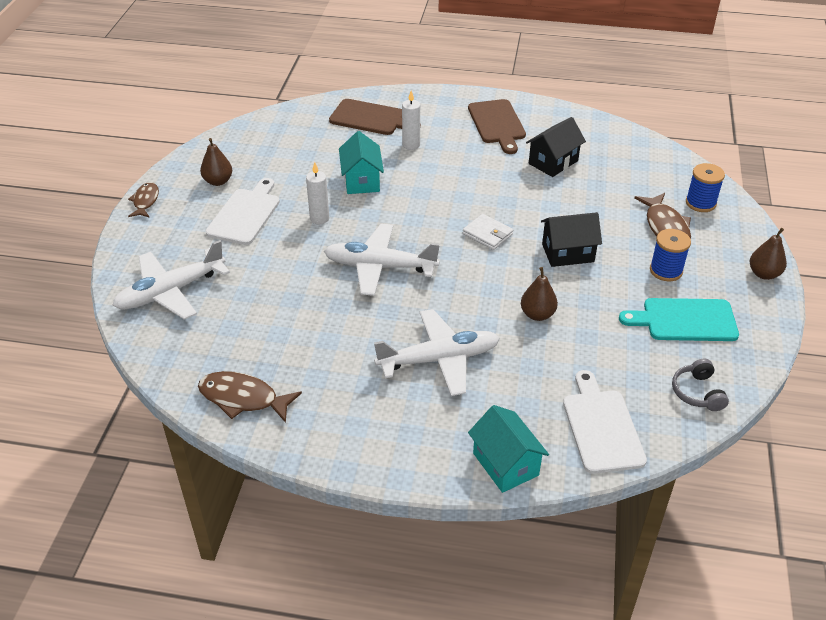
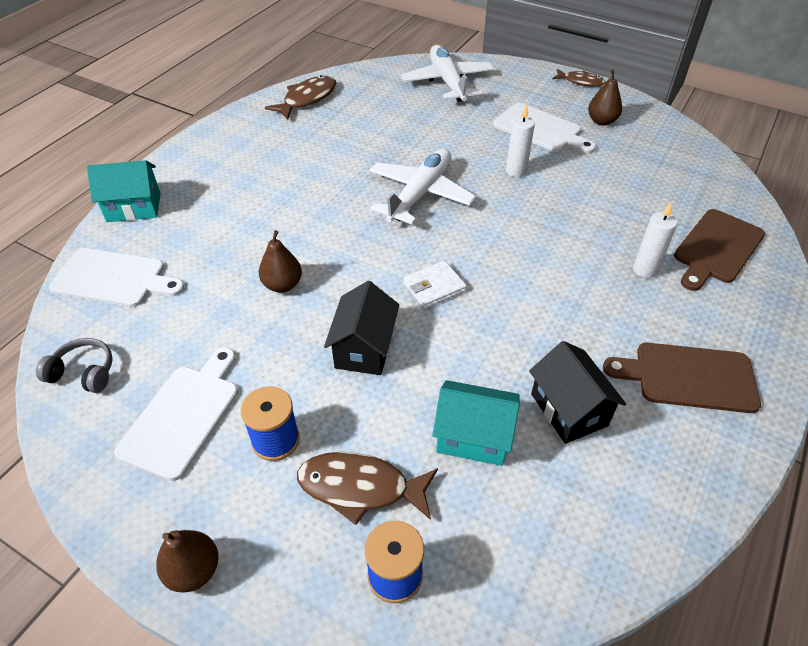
camera: 110 degrees right, 5 degrees up
turquoise house [339,131,384,194] -> turquoise house moved to [432,380,520,466]
white plane [374,309,500,396] -> none
turquoise cutting board [619,298,739,341] -> white cutting board [114,347,238,481]

